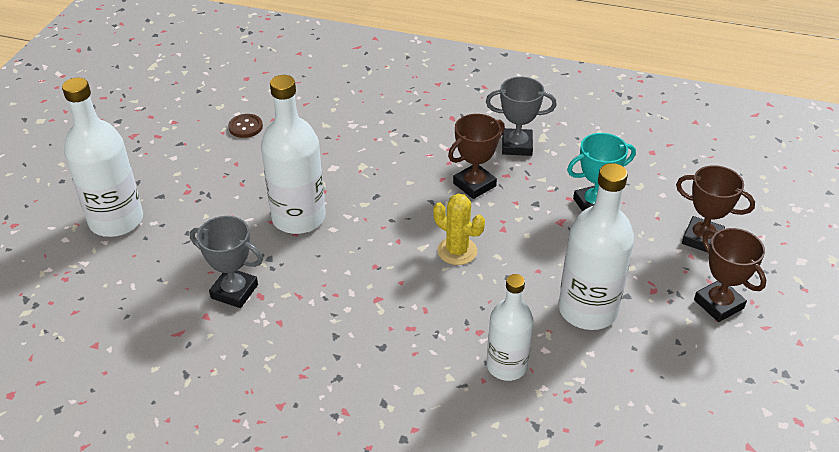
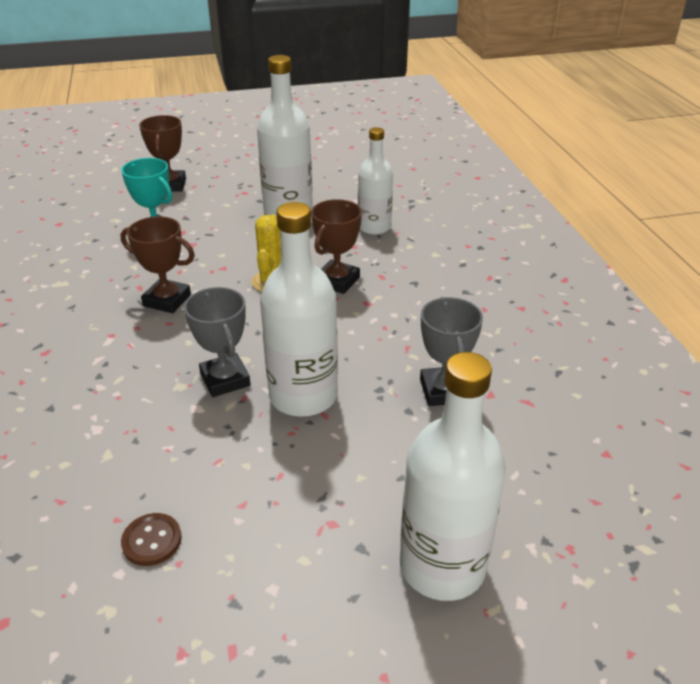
camera: 120 degrees left, 5 degrees down
grey trophy [486,77,557,156] -> grey trophy moved to [184,287,251,397]
brown trophy [694,228,766,322] -> brown trophy moved to [311,199,362,294]

